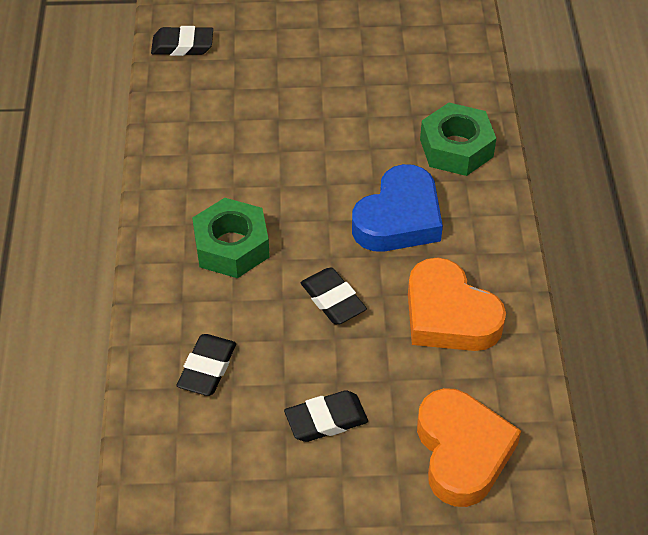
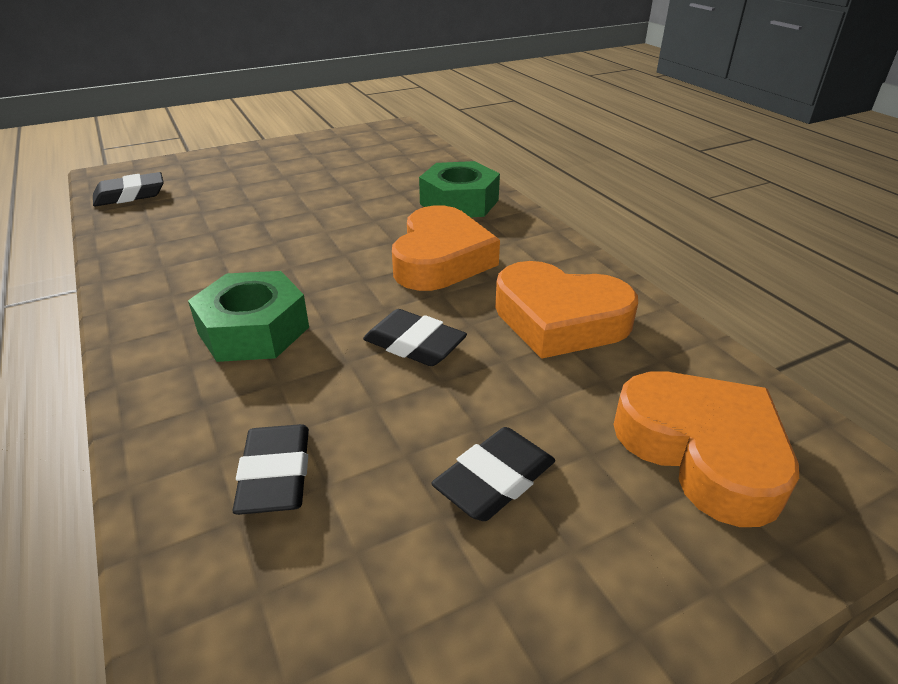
camera: 25 degrees left, 15 degrees down
blue heart [352,164,443,252] -> orange heart [392,205,500,291]

